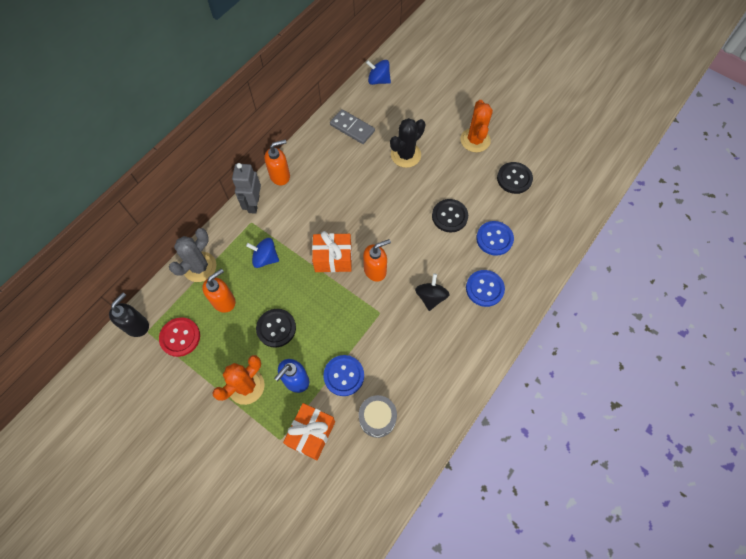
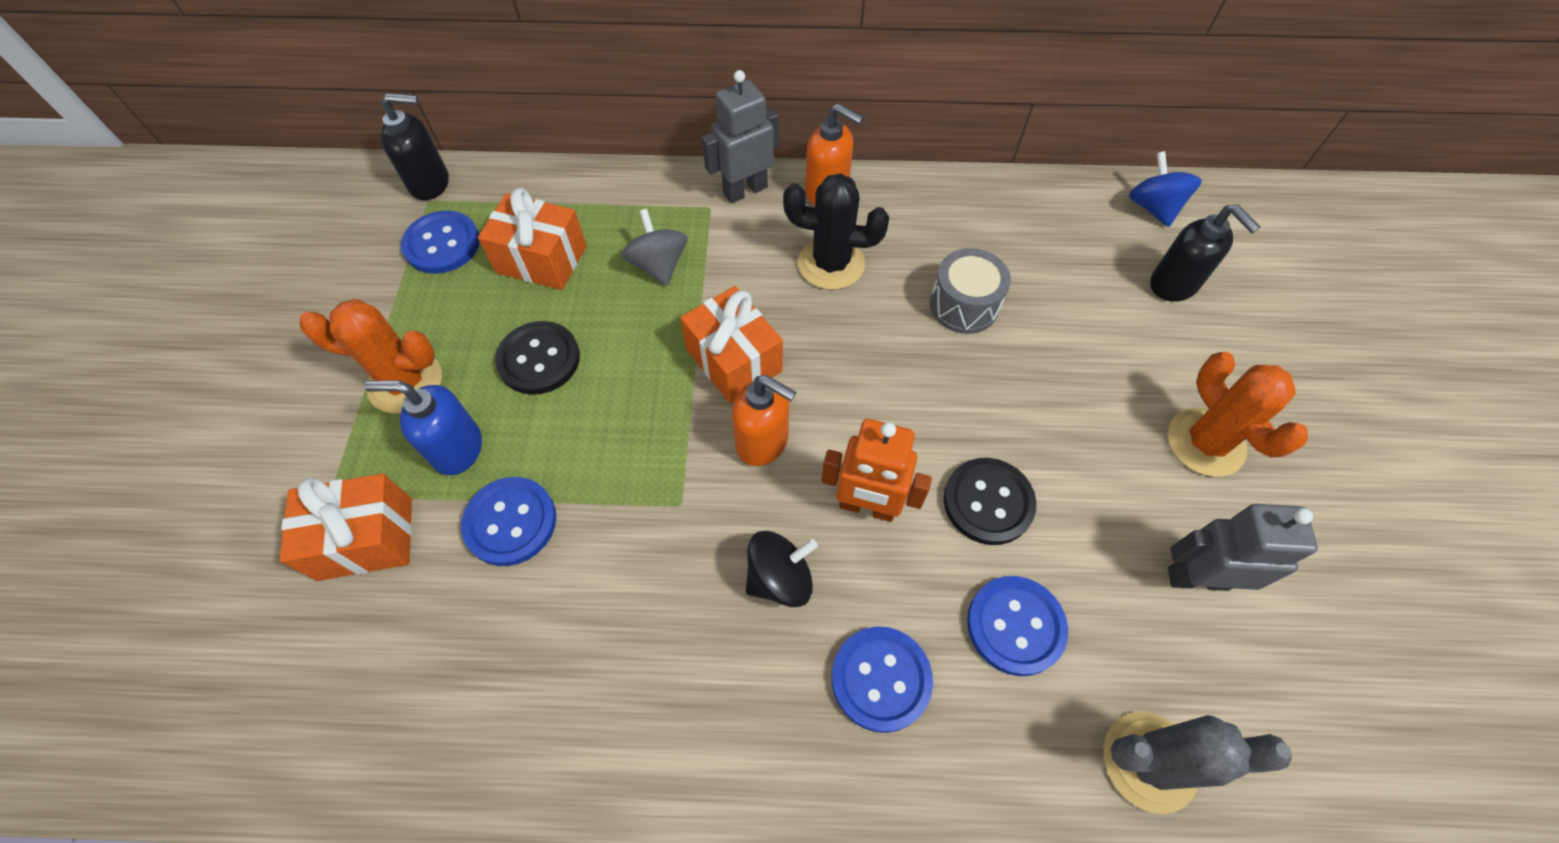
camera: 55 degrees right, 5 degrees down
red button [159,317,200,357] -> blue button [401,210,480,274]
grey cactus [169,228,216,282] -> grey cactus moved to [1104,711,1292,814]
orange soap dispenser [202,269,235,313] -> orange gift [478,188,587,290]
blue spinning top [246,238,279,268] -> grey spinning top [621,209,687,286]
grey domino [330,109,375,144] -> none
grey drum [359,395,397,438] -> grey drum moved to [930,248,1011,334]
black cactus [390,118,425,168] -> black cactus moved to [783,173,889,290]
orange cactus [460,100,493,152] -> orange cactus turned 75 degrees counterclockwise [1168,352,1308,477]
black button [497,162,533,194] -> grey robot [1168,504,1318,591]
none -> orange robot [822,419,932,522]
none -> black soap dispenser [1150,204,1260,302]

